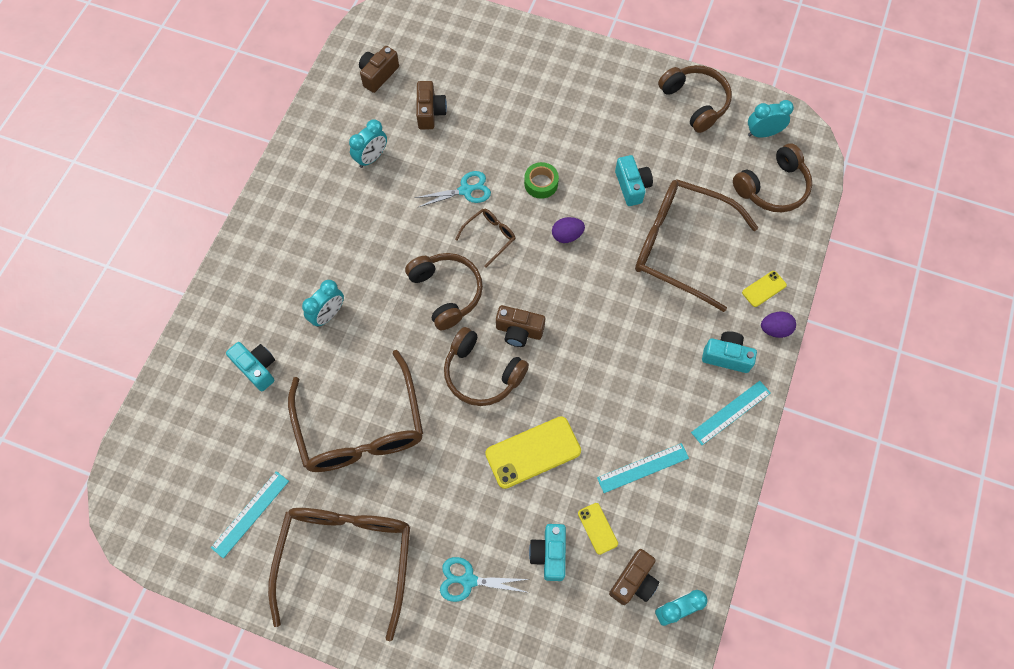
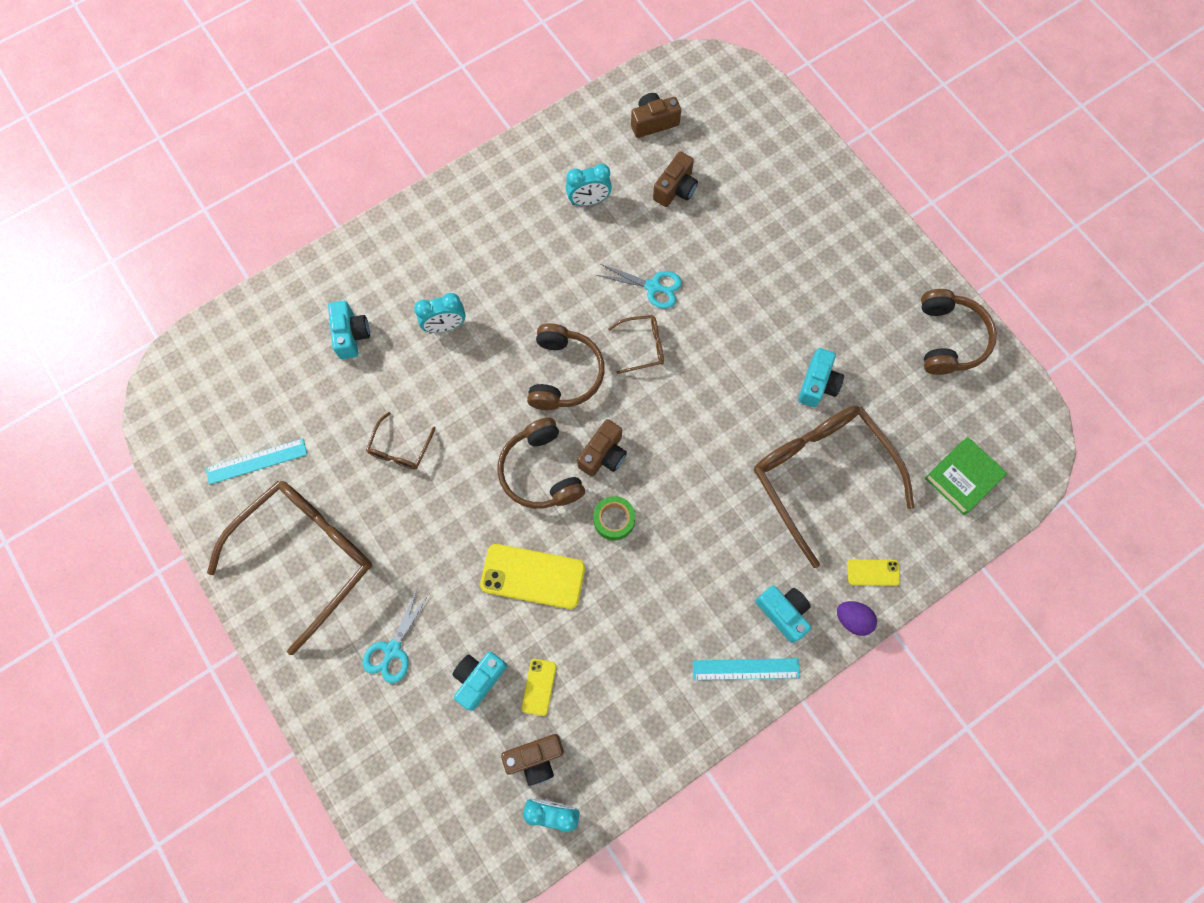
camera: 35 degrees right, 5 degrees up
brown glasses [288,350,423,472] -> brown glasses [366,412,436,470], size x0.43
turquoise scissors [440,557,529,602] -> turquoise scissors turned 105 degrees counterclockwise [362,589,429,683]
brown camera [496,305,545,347] -> brown camera turned 105 degrees counterclockwise [577,419,627,477]
green tape [524,162,559,199] -> green tape moved to [593,496,635,540]
purple egg [552,217,585,243] -> none
turquoise ruler [597,443,689,493] -> none
brown headphones [733,143,812,212] -> green book [925,437,1007,515]
turquoise clock [748,100,794,138] -> none

